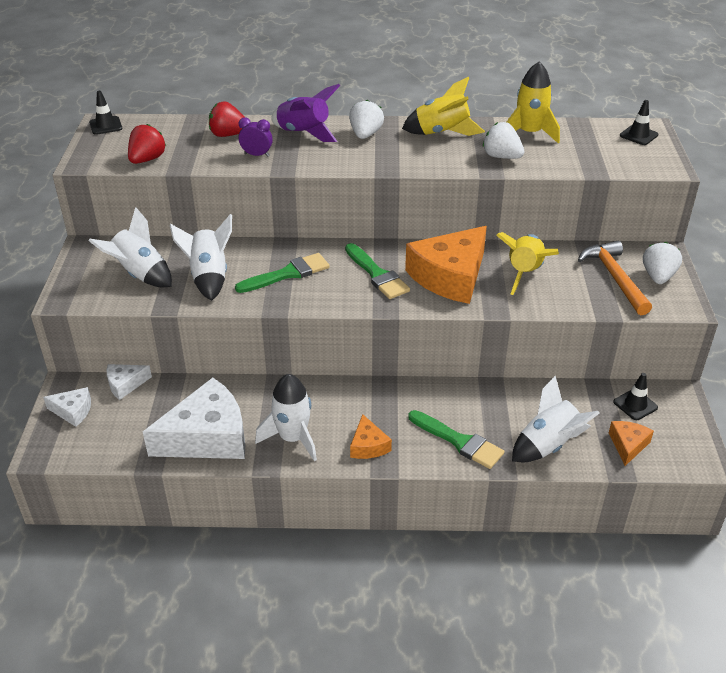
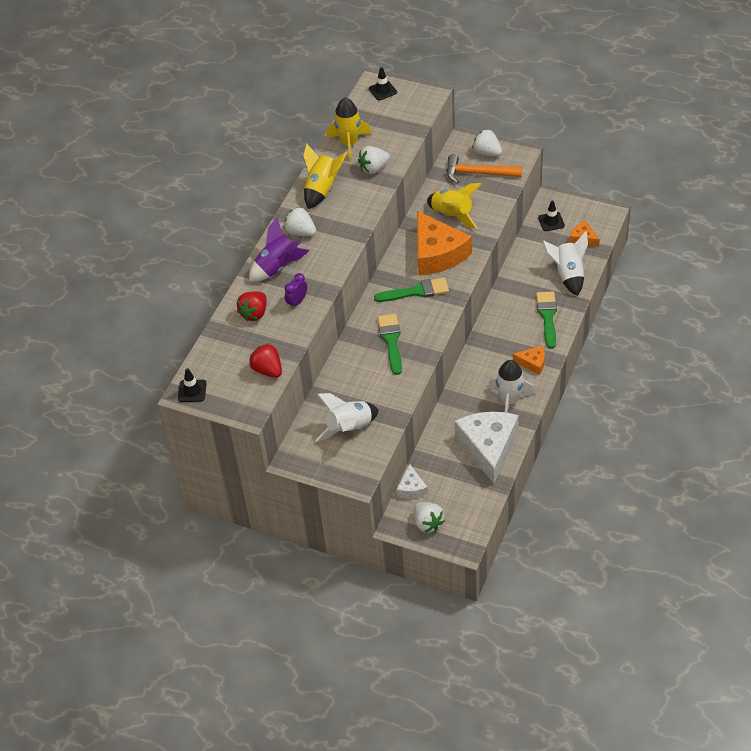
camera: 65 degrees left, 10 degrees up
white cheese [43,387,91,427] -> white strawberry [414,502,445,533]
white rocket [170,214,232,301] -> none
green brush [408,410,504,469] -> green brush turned 60 degrees counterclockwise [536,292,557,349]

